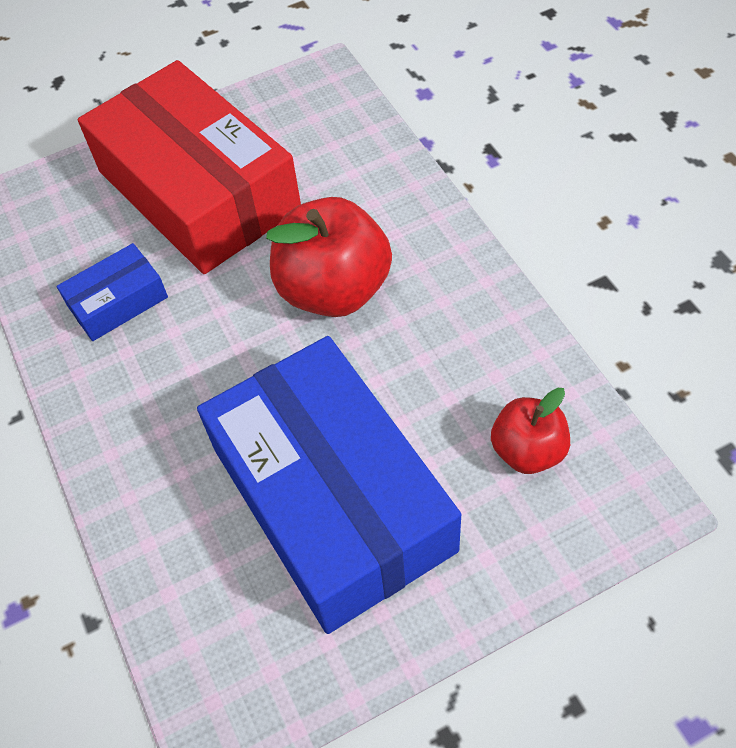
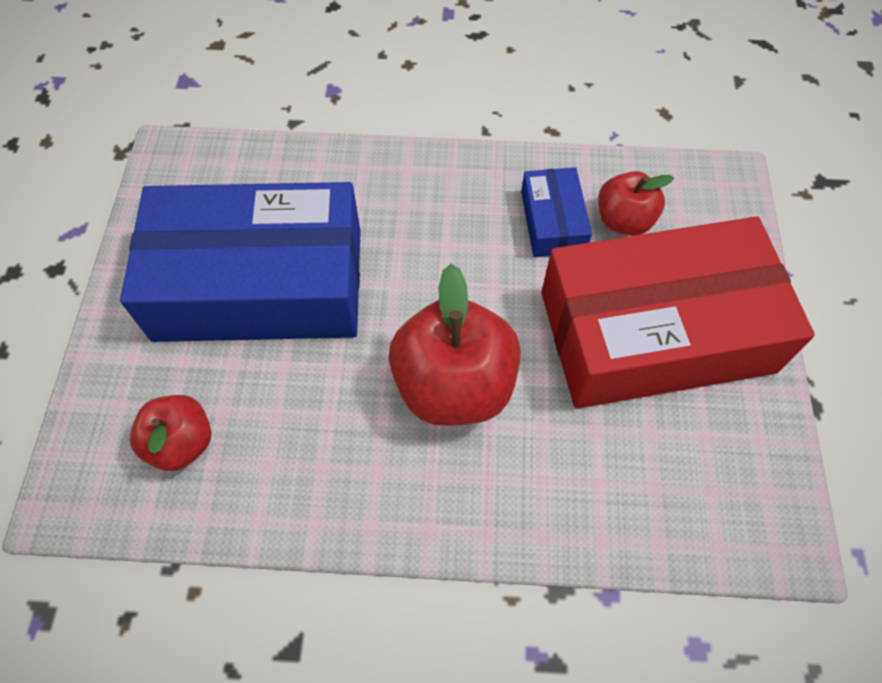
camera: 115 degrees right, 5 degrees up
none -> red apple [598,171,674,236]

